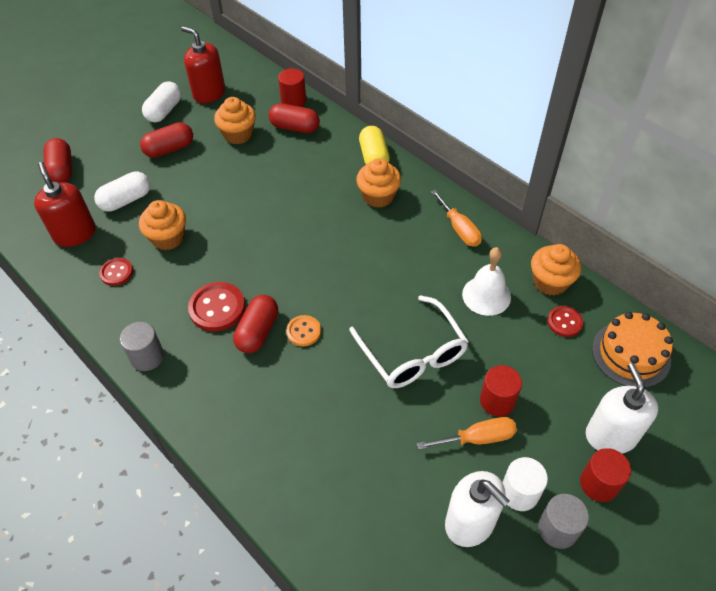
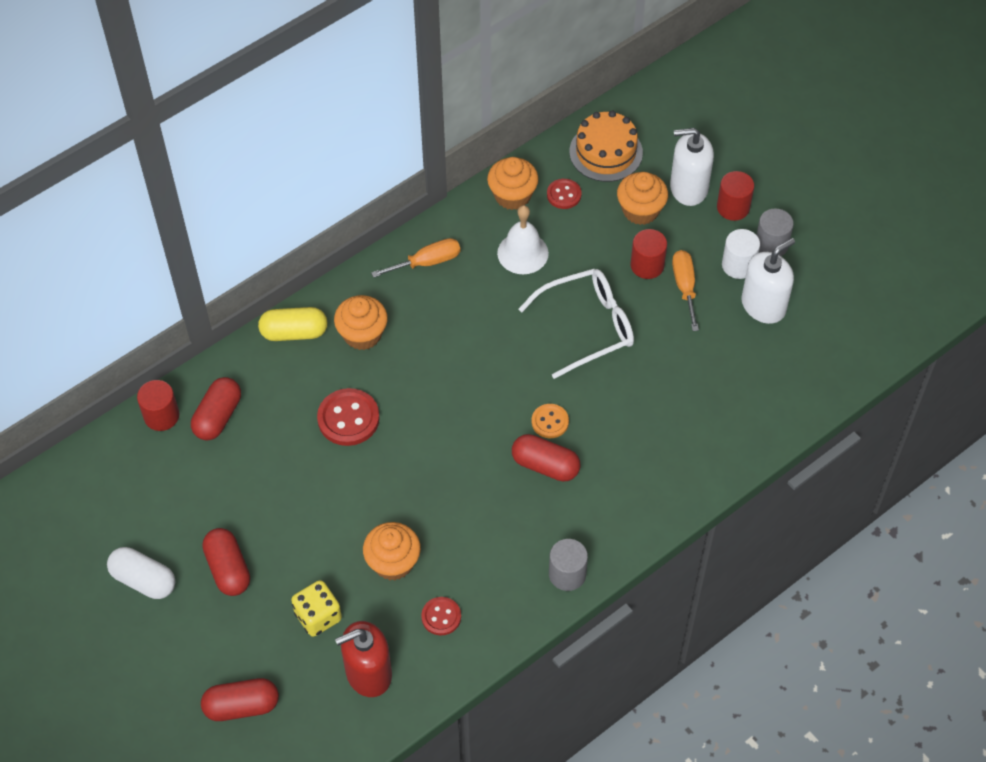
camera: 85 degrees left, 5 degrees up
white capsule [94,171,150,212] -> yellow dice [291,580,342,637]
red soap dispenser [181,26,225,103] -> none
red button [188,282,245,332] -> red button moved to [317,388,380,446]
orange cupcake [214,97,256,144] -> orange cupcake moved to [617,172,668,225]

